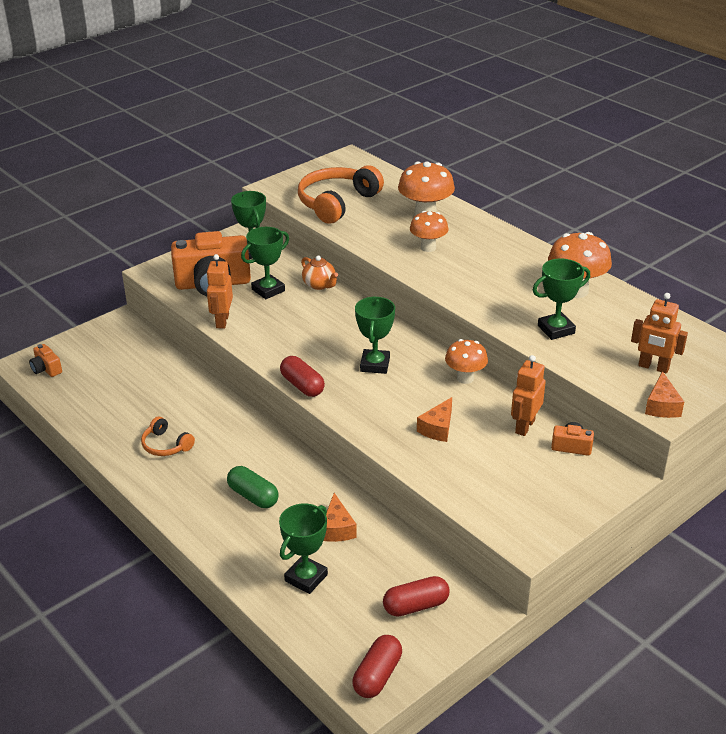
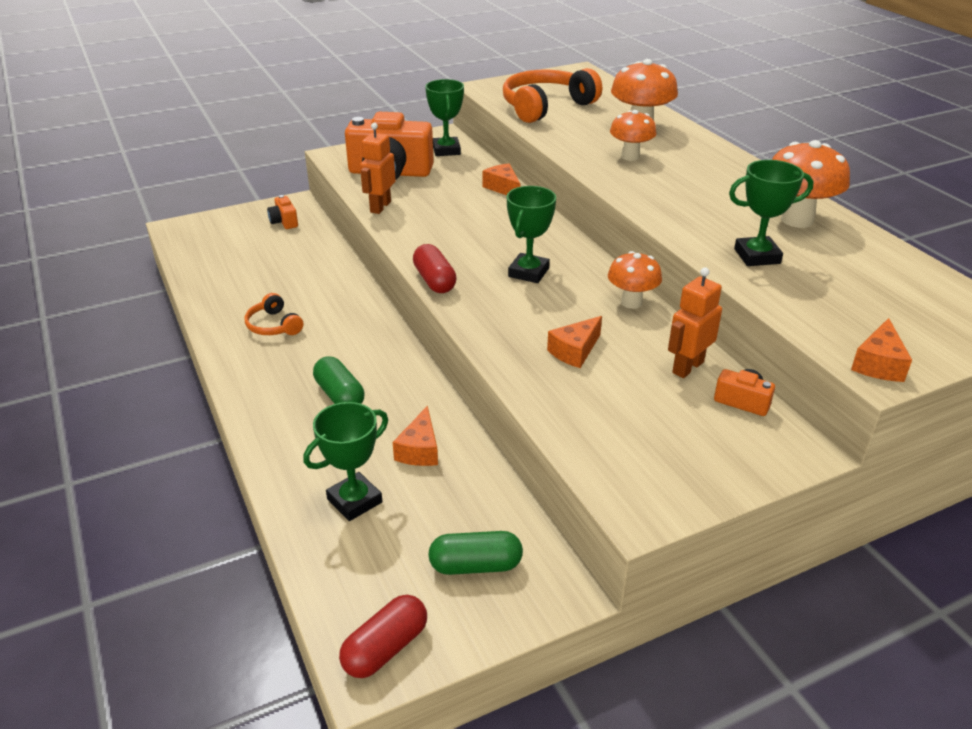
camera: 15 degrees right, 0 degrees up
orange camera [29,344,62,377] -> orange camera moved to [267,195,298,229]
green trophy [241,227,289,299] -> none
orange teapot [301,255,338,290] -> orange cheese [483,163,520,195]
red capsule [383,576,450,617] -> green capsule [428,531,523,575]
orange robot [631,293,688,374] -> none

